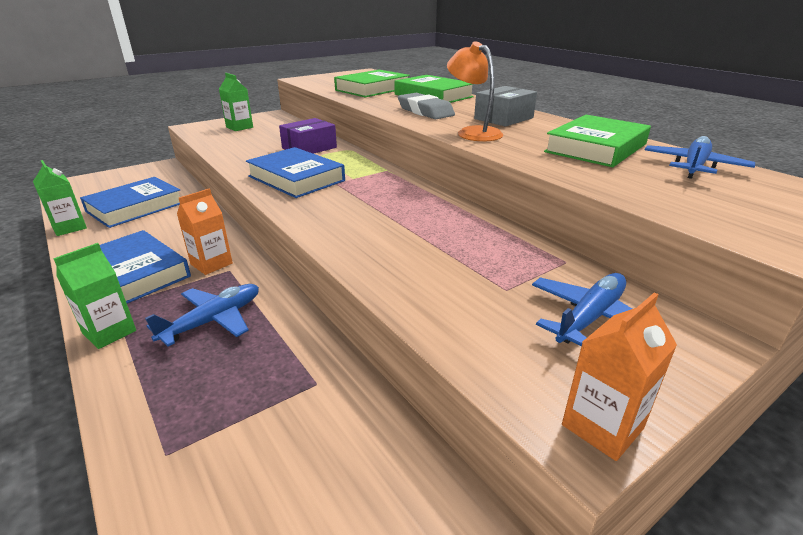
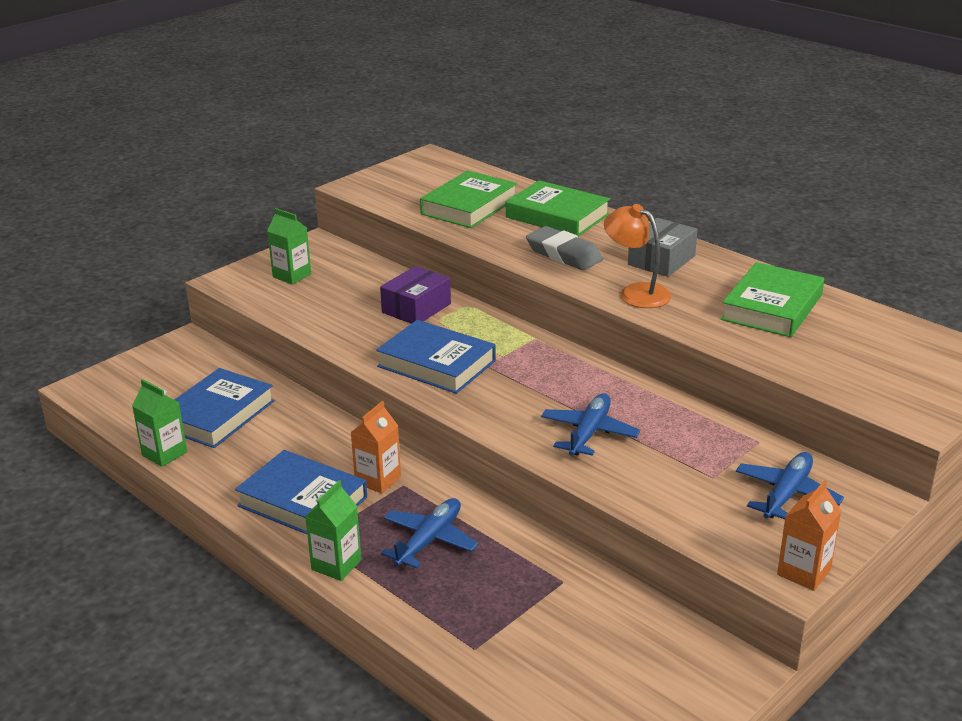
camera: 10 degrees left, 0 degrees up
blue plane [645,136,755,179] -> blue plane moved to [541,393,640,456]

